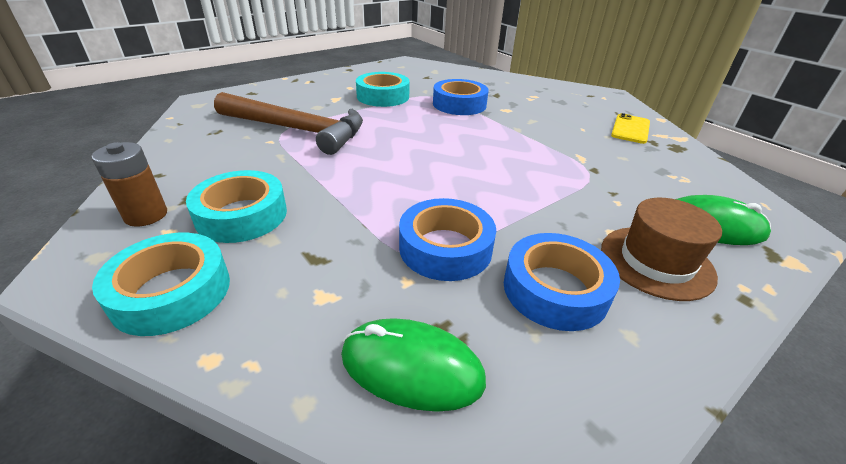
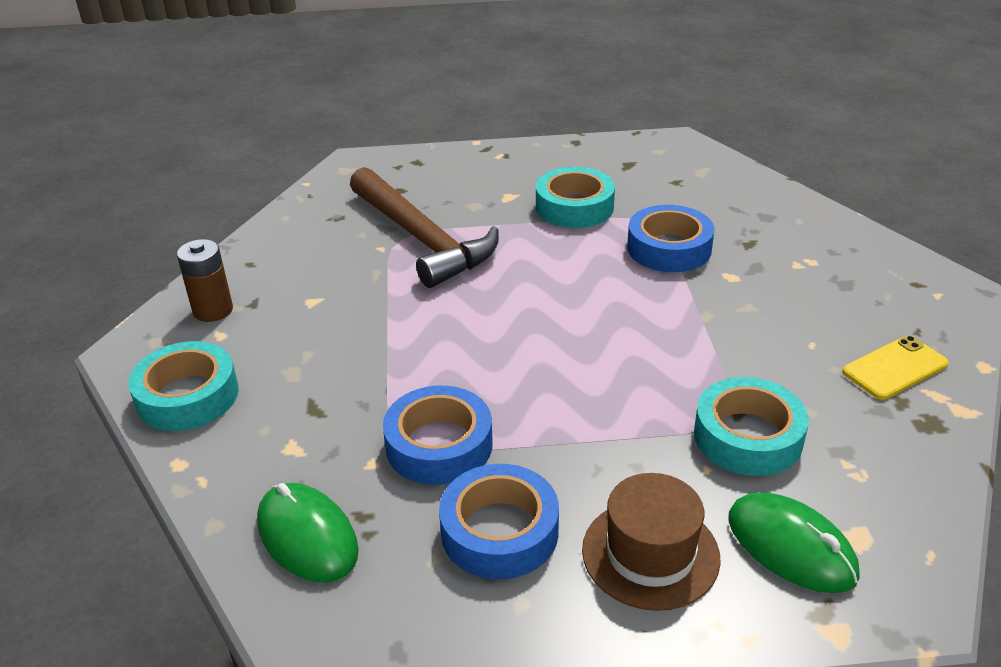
camera: 35 degrees right, 0 degrees up
turquoise tape [186,170,287,243] -> turquoise tape moved to [694,377,809,476]

